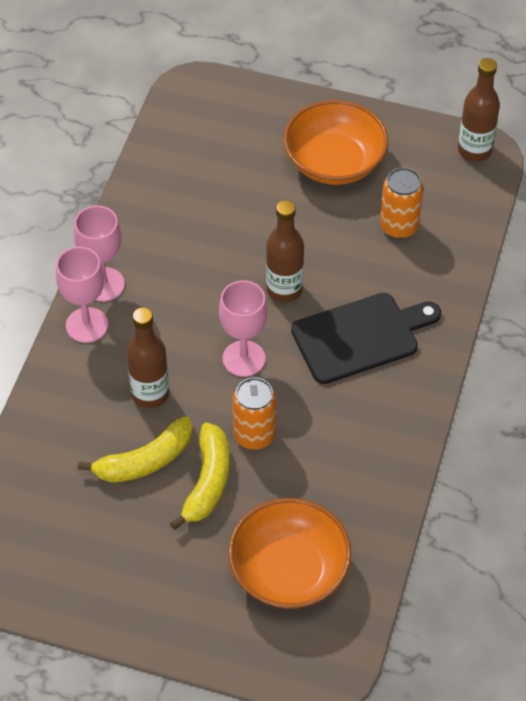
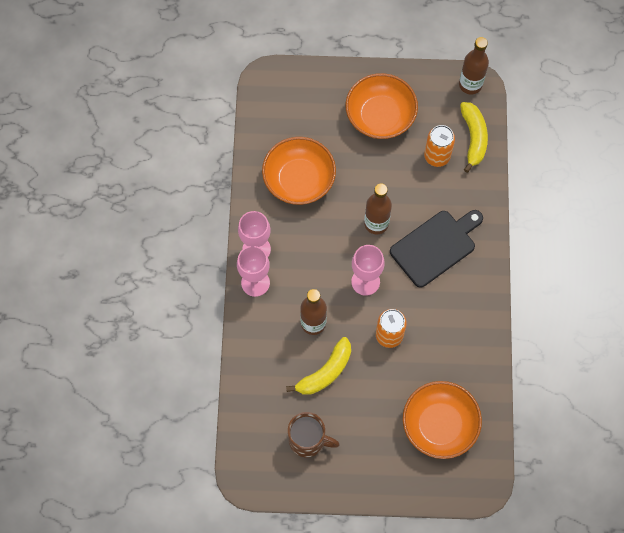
camera: 15 degrees left, 15 degrees up
yellow banana [170,423,229,530] -> yellow banana moved to [460,102,488,173]
none -> orange bowl [262,137,336,205]
none -> brown mug [288,412,340,457]

